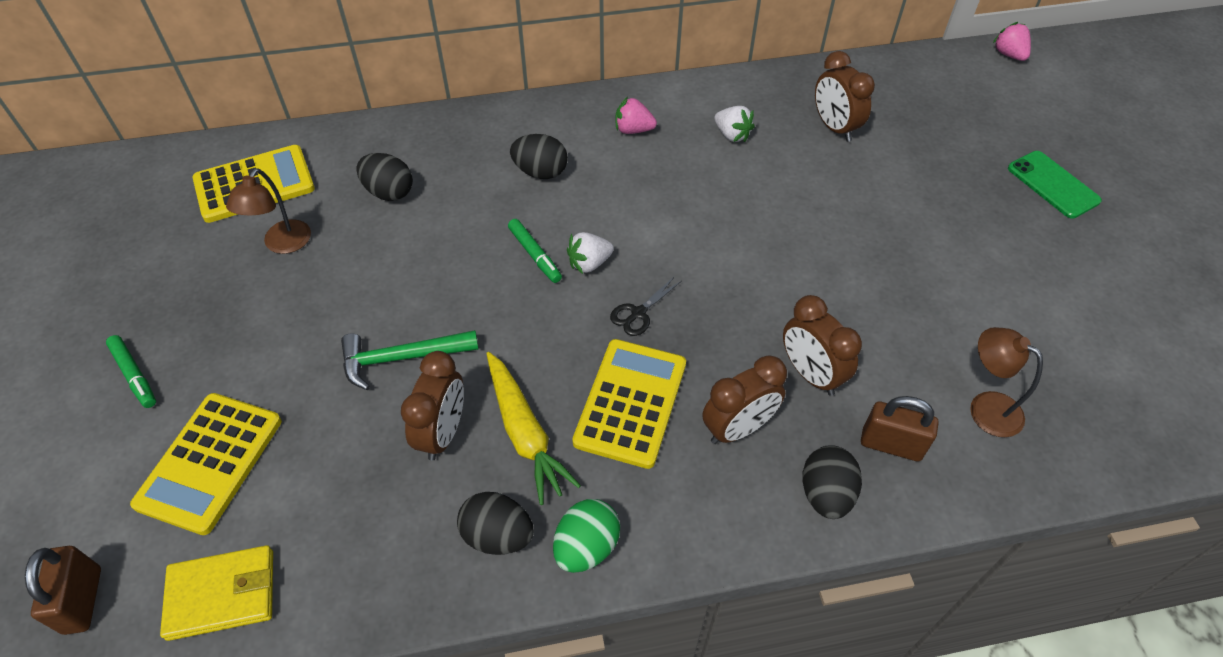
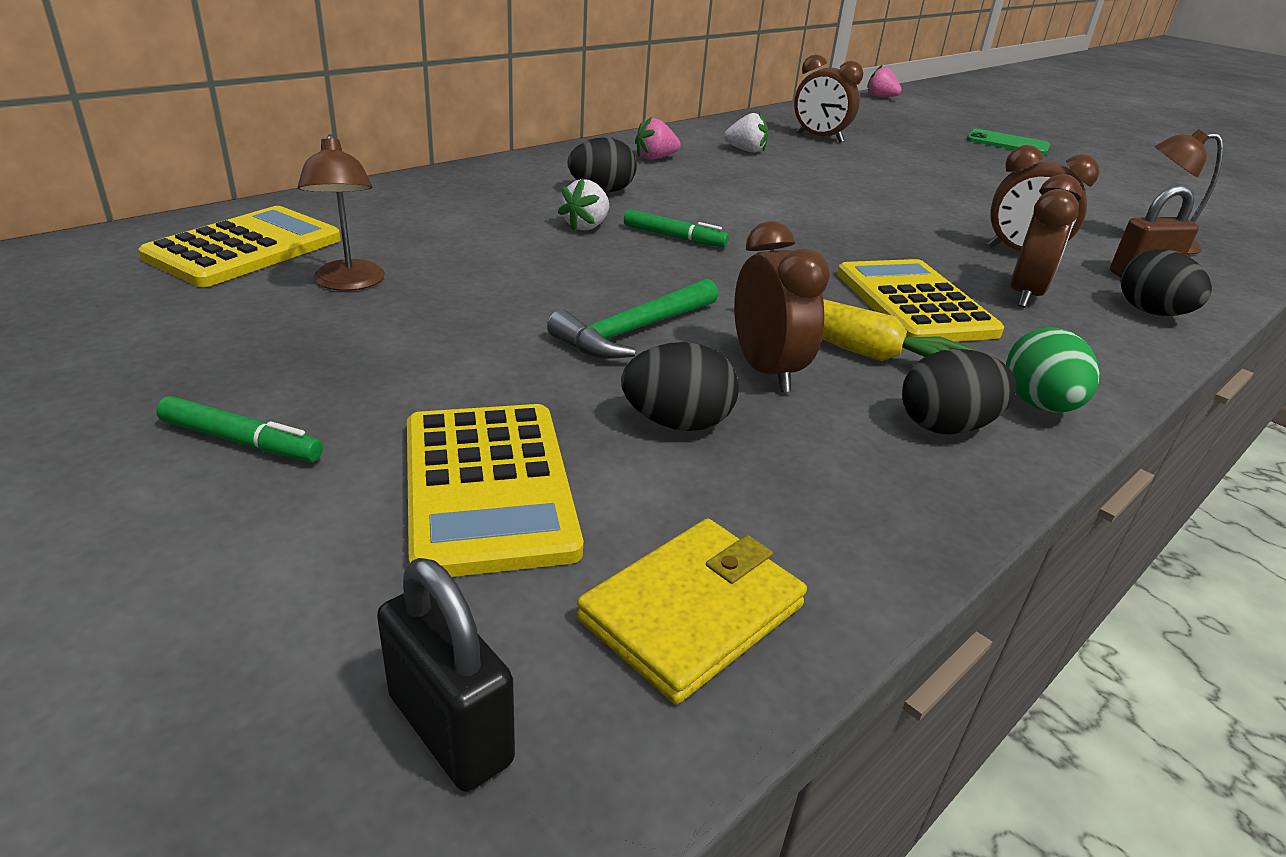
camera: 35 degrees left, 20 degrees down
brown padlock [25,546,101,635] -> black padlock [377,558,515,792]
black egg [356,153,413,201] -> black egg moved to [621,342,739,431]
white strawberry [567,232,614,274] -> white strawberry moved to [558,179,609,231]
black scissors [610,276,682,336] -> none

